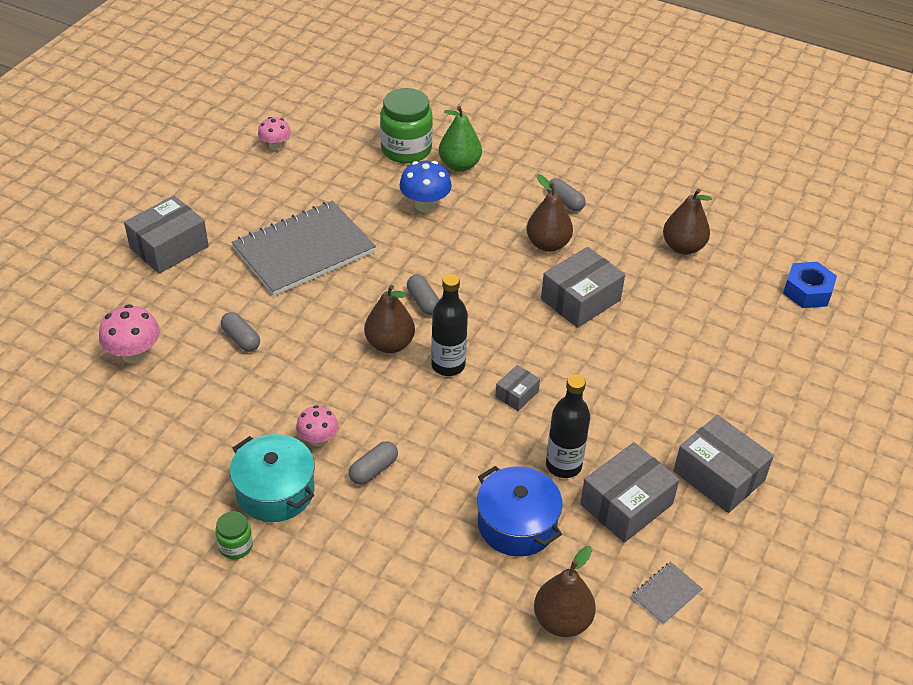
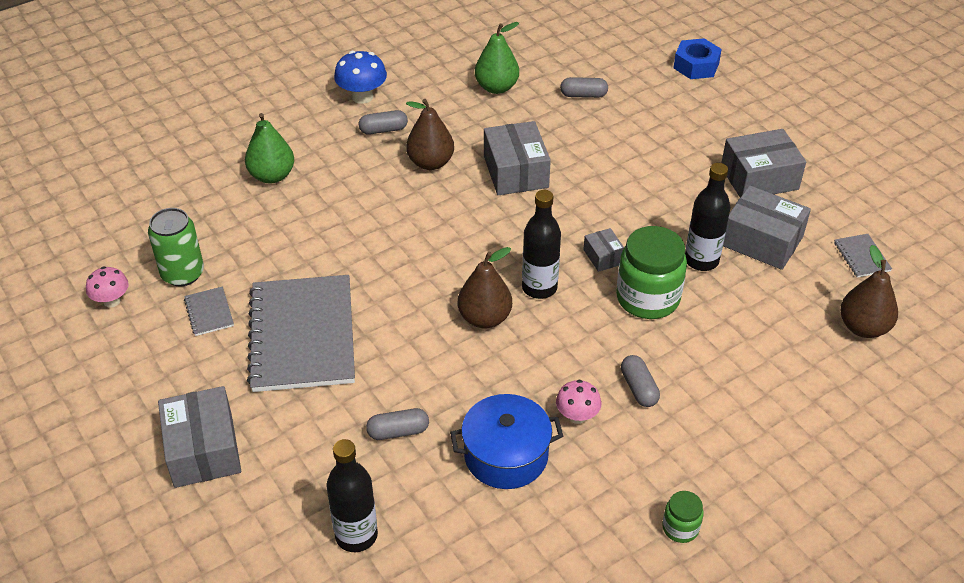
camera: 60 degrees left, 0 degrees up
pink mushroom [99,304,160,363] -> black bottle [327,439,378,552]
turquoise pot [230,434,315,522] -> none
green jar [380,88,433,163] -> green jar moved to [616,226,687,319]
blue mushroom [399,161,452,212] -> blue mushroom moved to [334,51,387,104]
grey capsule [407,275,439,315] -> grey capsule moved to [560,77,608,98]
blue pot [477,466,563,557] -> blue pot moved to [450,394,563,489]
grey box [580,442,679,543] -> grey box turned 45 degrees counterclockwise [723,185,811,270]
brown pear [663,189,712,255] -> green pear [475,22,519,94]
blue nut [783,262,837,308] -> blue nut moved to [673,38,722,79]
none -> green can [148,208,204,286]
none -> grey notebook [184,286,234,336]

